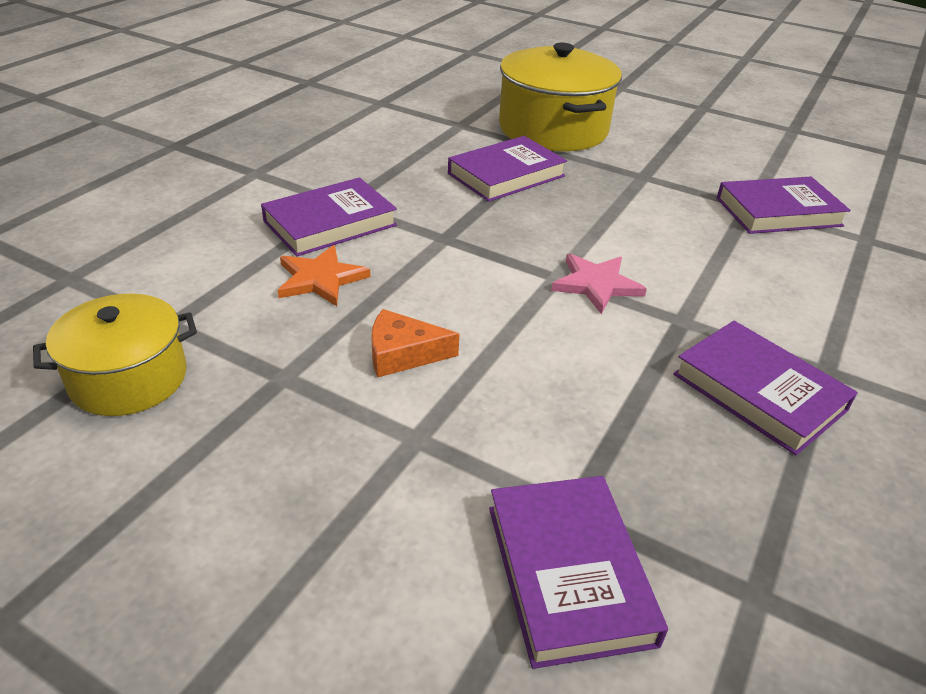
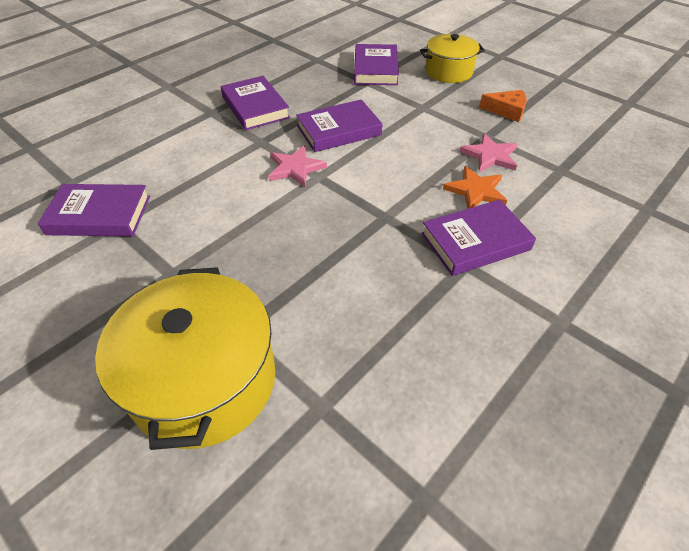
camera: 165 degrees left, 10 degrees up
yellow pot [33,294,197,416] -> yellow pot moved to [420,34,485,83]
orange cheese [371,309,459,377] -> orange cheese moved to [479,90,527,122]
purple book [448,136,567,202] -> purple book moved to [296,99,382,152]
none -> pink star [459,133,517,172]

